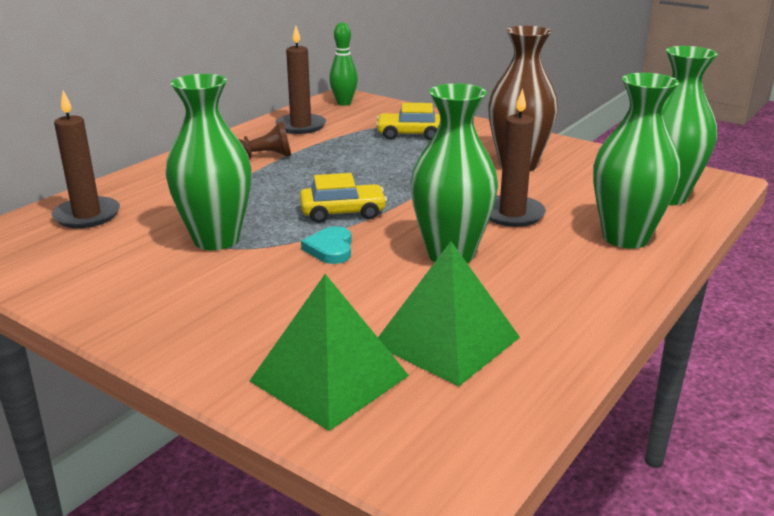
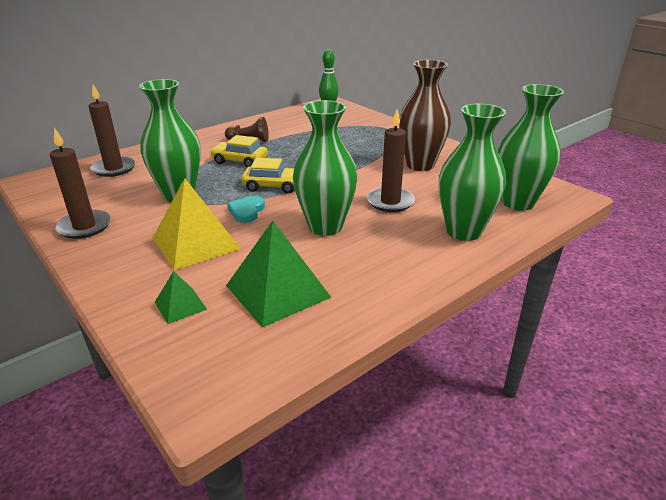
camera: 15 degrees right, 5 degrees up
green pyramid [250,274,409,431] -> green pyramid [155,271,207,324], size x0.50
brown candle [275,25,326,134] -> brown candle moved to [50,128,111,239]
yellow car [376,103,440,140] -> yellow car moved to [210,135,268,167]
none -> yellow pyramid [153,178,241,270]

